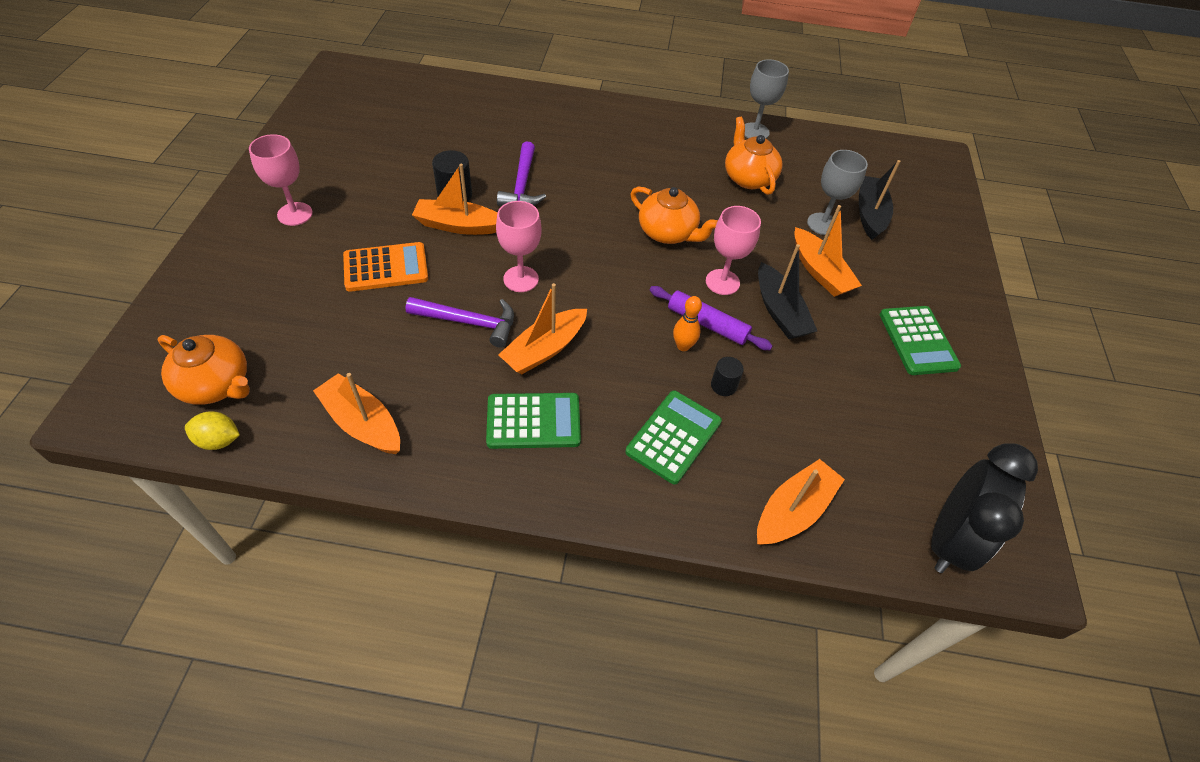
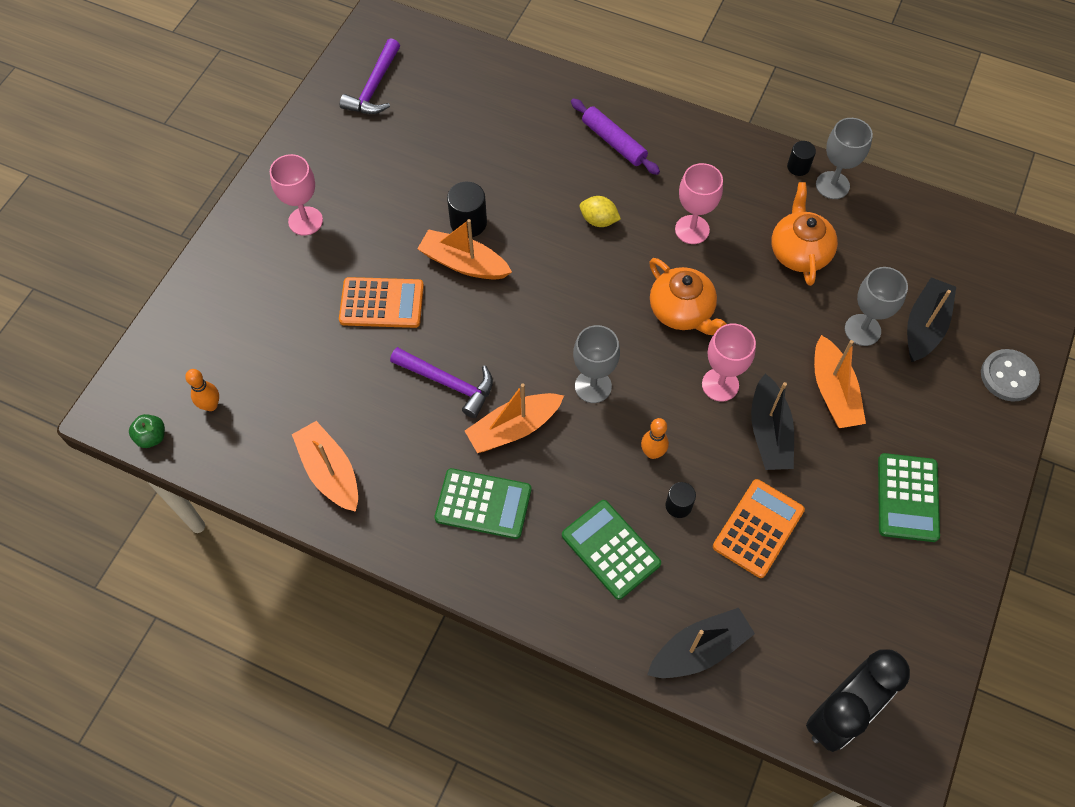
camera: 20 degrees right, 10 degrees up
orange teapot [158,335,250,405] -> orange bowling pin [185,369,219,411]
yellow lemon [185,411,240,450] -> yellow lemon moved to [580,196,621,227]
pink goblet [496,201,542,292] -> pink goblet moved to [675,163,723,244]
purple hammer [497,141,546,206] -> purple hammer moved to [340,38,400,114]
green calculator [625,391,722,484] -> green calculator turned 90 degrees counterclockwise [562,500,661,600]
purple rolling pin [650,286,772,350] -> purple rolling pin moved to [571,99,660,175]
orange boat [757,459,845,545] -> black boat [647,608,755,678]
none -> green apple [129,414,165,448]
none -> grey goblet [573,325,620,403]
none -> orange calculator [713,479,805,578]
none -> black cylinder [787,141,816,176]
none -> grey button [981,349,1040,402]

